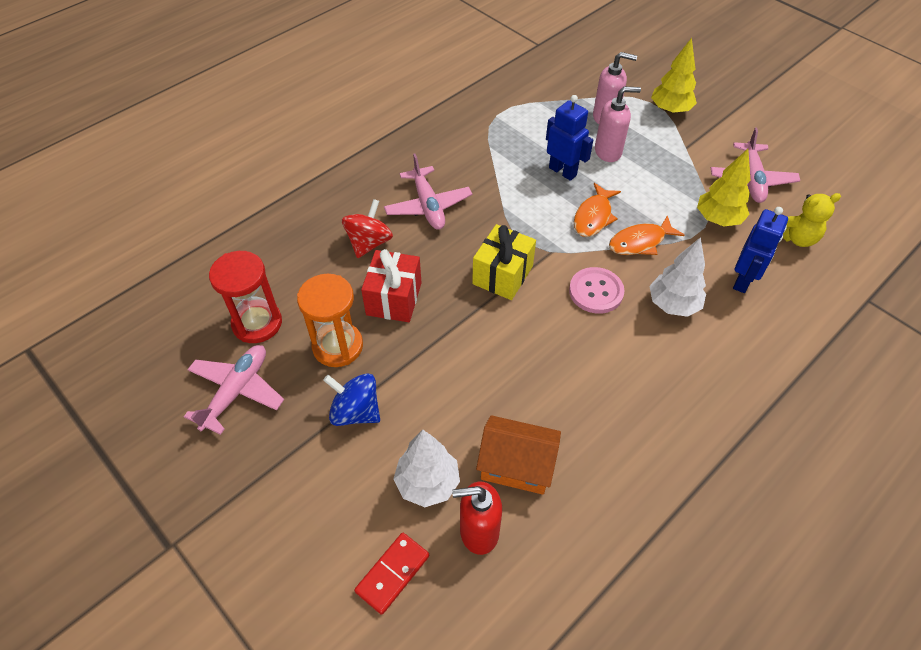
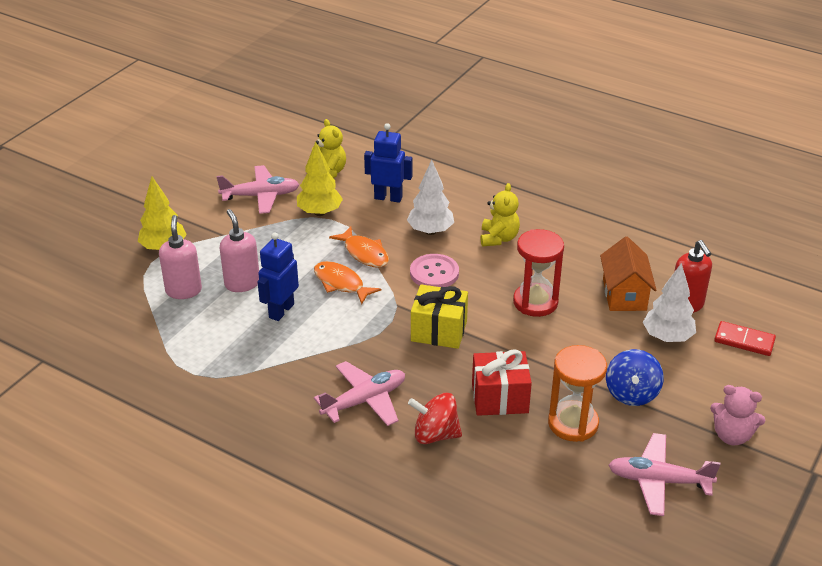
camera: 105 degrees left, 15 degrees down
red hourglass [209,251,282,343] -> red hourglass moved to [513,229,564,317]
orange fish [574,183,621,237] -> orange fish turned 150 degrees counterclockwise [314,261,381,305]
none -> yellow teddy bear [481,183,520,246]
none -> pink teddy bear [710,385,765,445]

